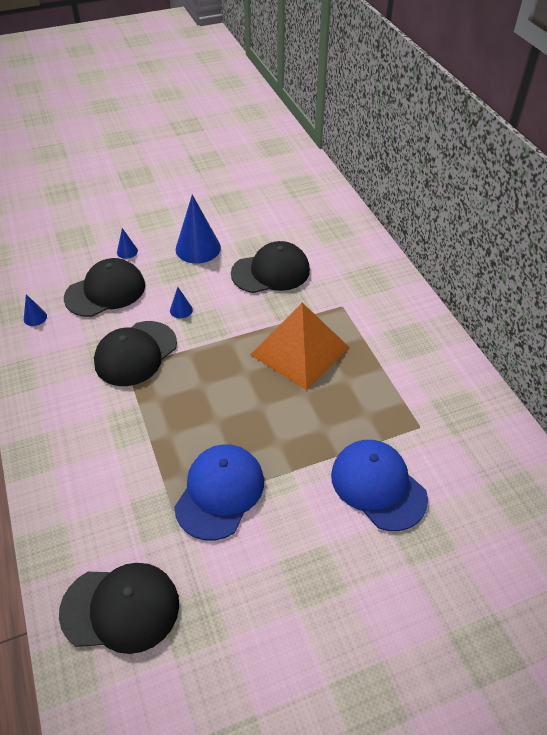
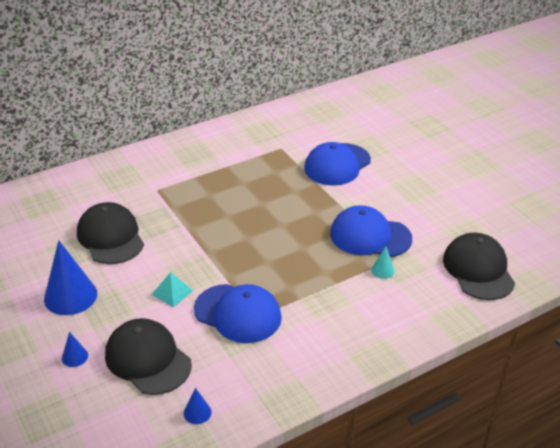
camera: 100 degrees left, 10 degrees down
black cap [94,321,177,386] -> blue cap [194,284,282,343]
blue cone [170,287,193,318] -> turquoise pyramid [152,272,193,307]
orange pyramid [250,303,349,390] -> none
none -> turquoise cone [371,246,395,279]

